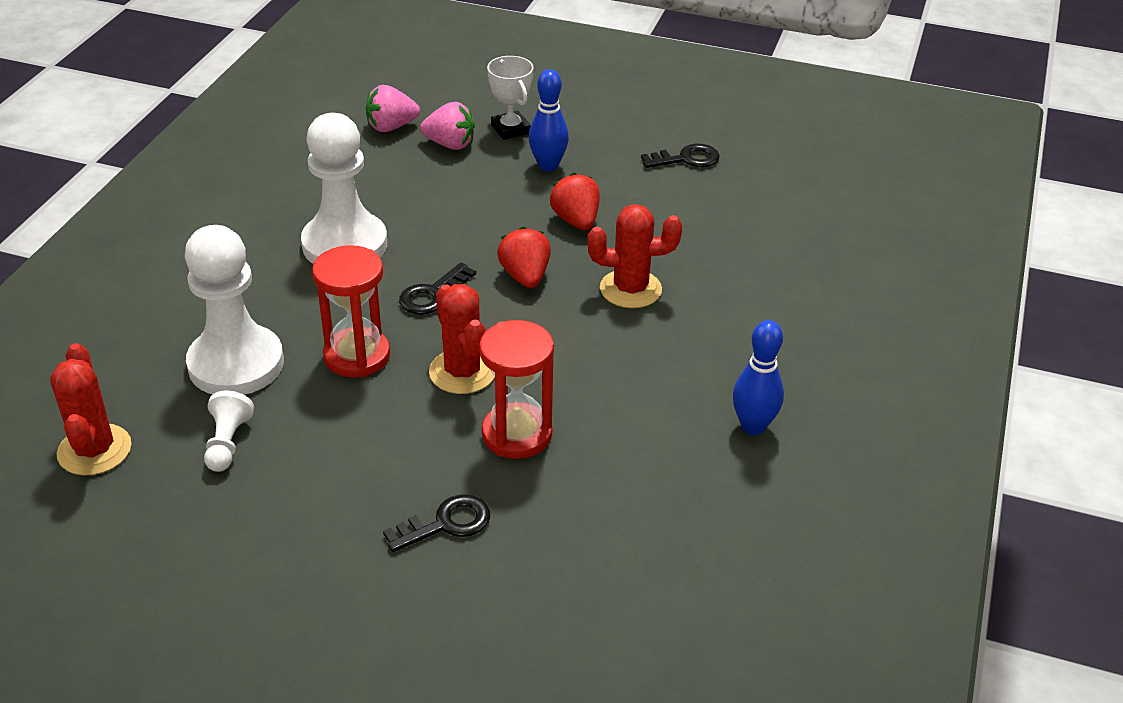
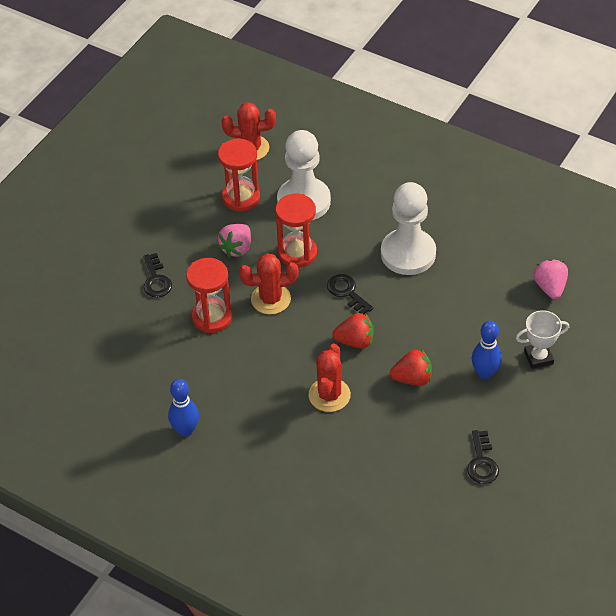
camera: 105 degrees right, 10 degrees up
white pawn [204,391,254,472] -> red hourglass [218,139,260,212]
pink strawberry [420,102,475,150] -> pink strawberry moved to [218,224,251,257]

